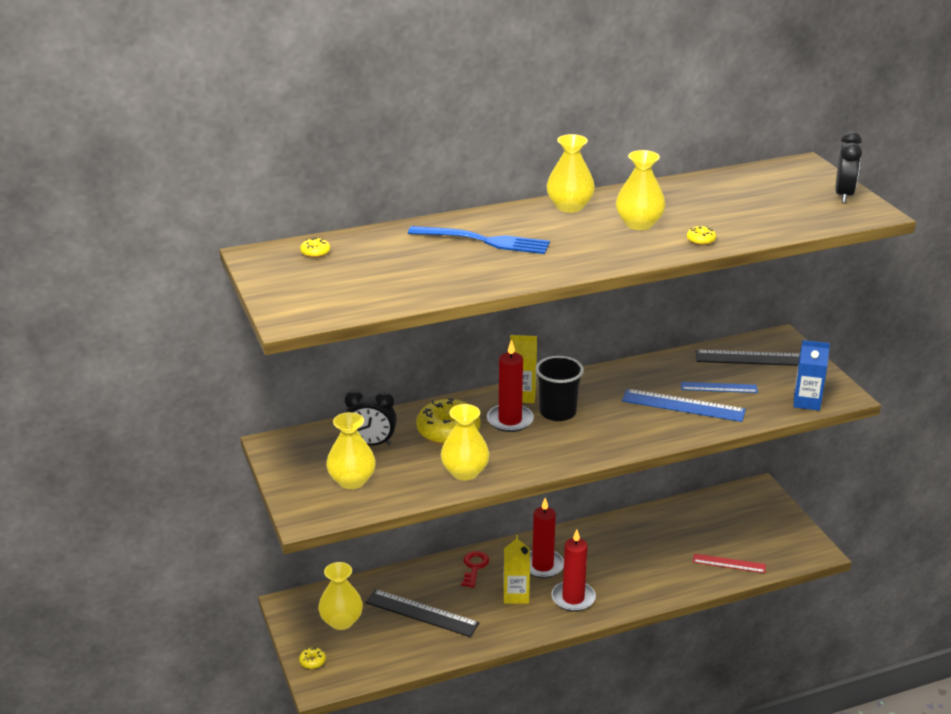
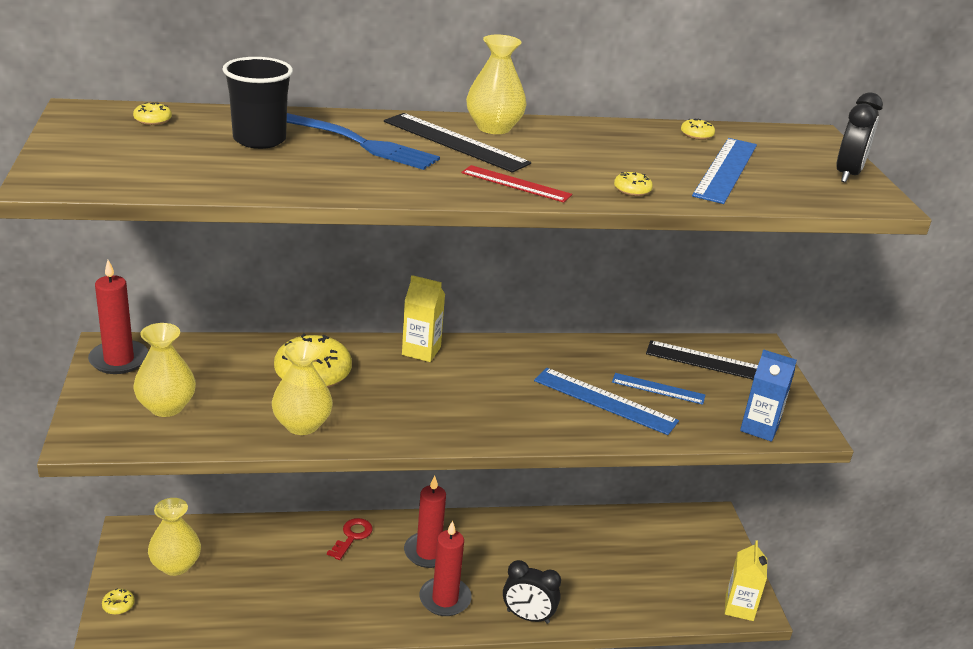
camera: 10 degrees right, 0 degrees up
black clock [345,390,397,446] -> black clock moved to [503,560,561,624]
black ruler [365,589,480,637] -> black ruler moved to [384,113,531,173]
red candle [487,340,534,432] -> red candle moved to [88,260,148,374]
yellow carton [504,535,530,604] -> yellow carton moved to [725,540,767,621]
black cup [536,356,584,421] -> black cup moved to [222,57,293,149]
yellow vase [616,150,666,230] -> none
red ruler [693,553,766,573] -> red ruler moved to [461,165,572,203]
none -> yellow donut [681,119,715,140]
none -> blue ruler [692,138,757,204]

